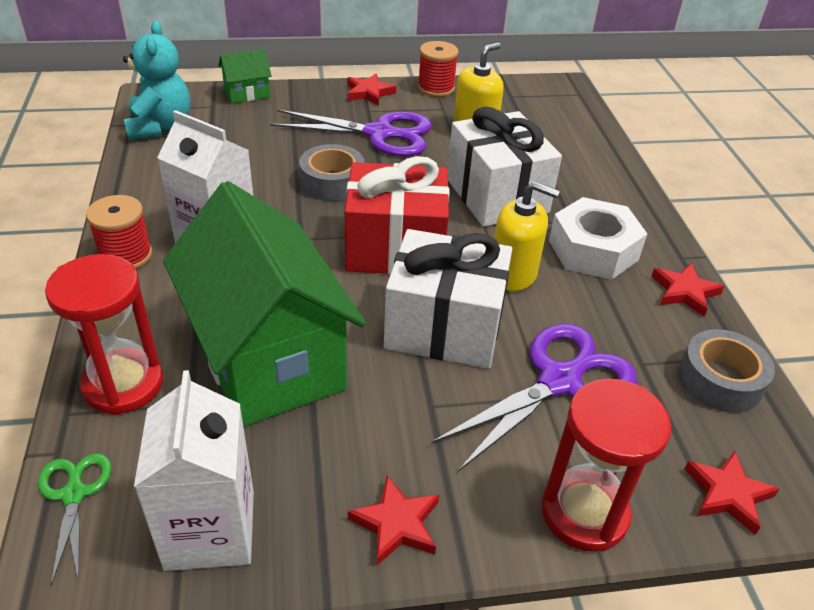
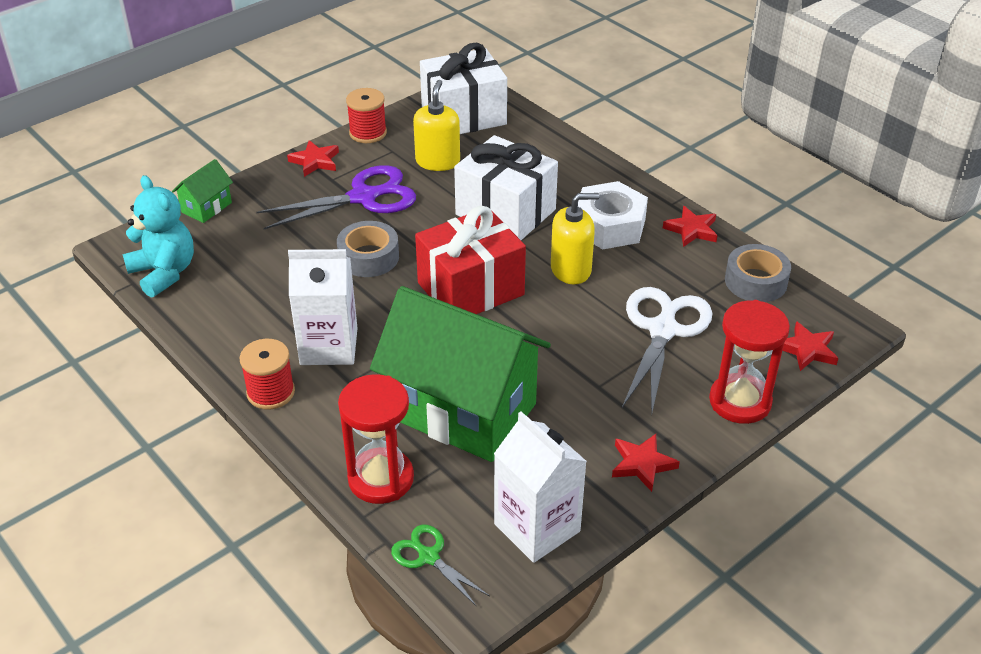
camera: 30 degrees left, 0 degrees up
white gift [384,229,512,368] -> white gift moved to [420,43,507,134]
purple scissors [431,324,637,472] -> white scissors [622,287,713,415]

